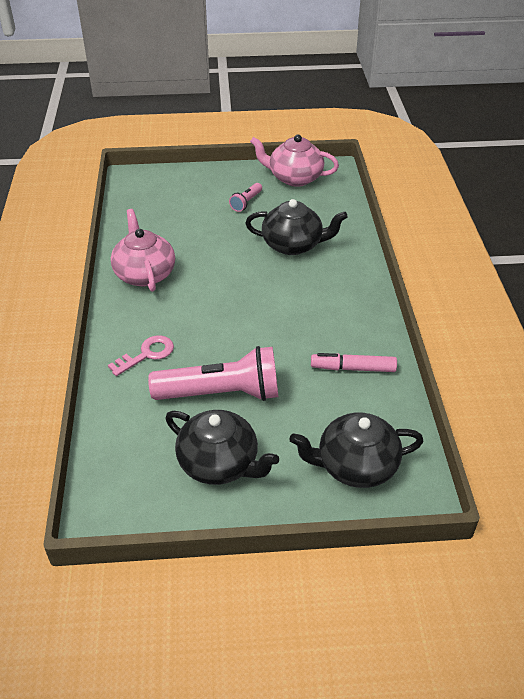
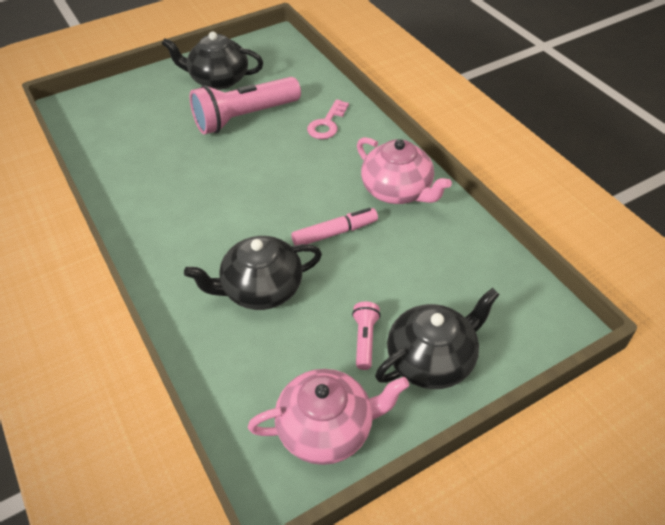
camera: 155 degrees right, 5 degrees up
black teapot [289,412,423,488] -> black teapot moved to [375,288,500,389]
pink marker [311,353,397,372] -> pink marker moved to [291,208,378,245]

